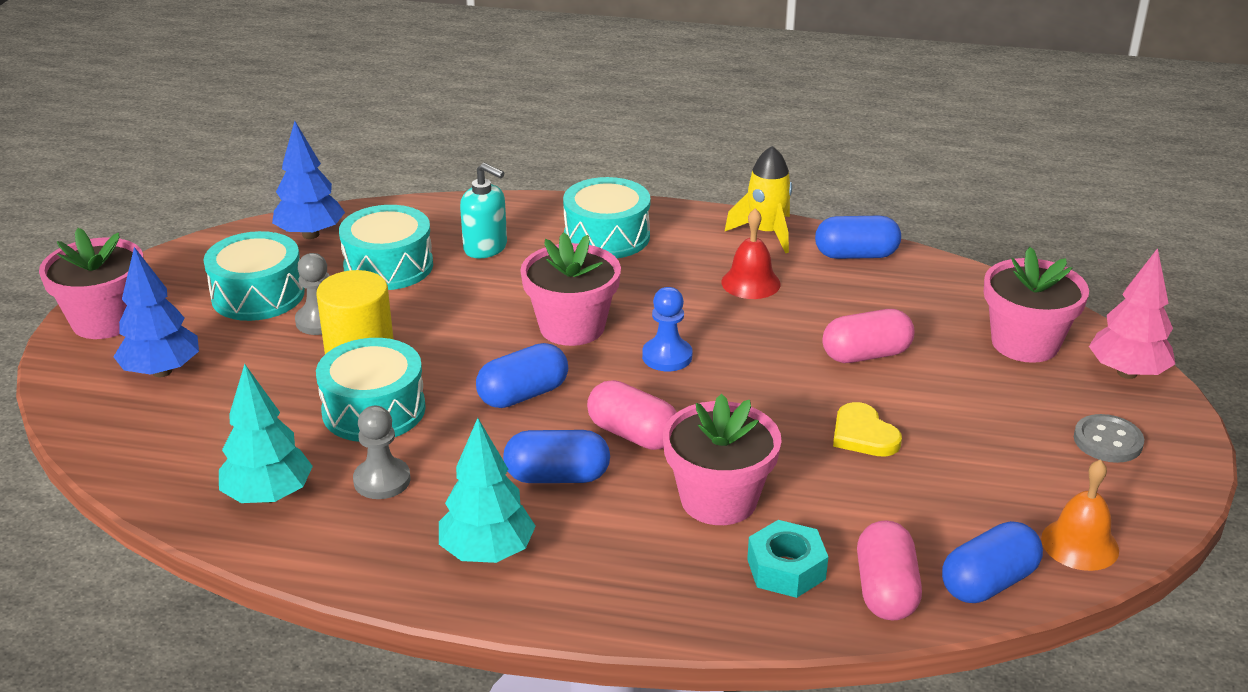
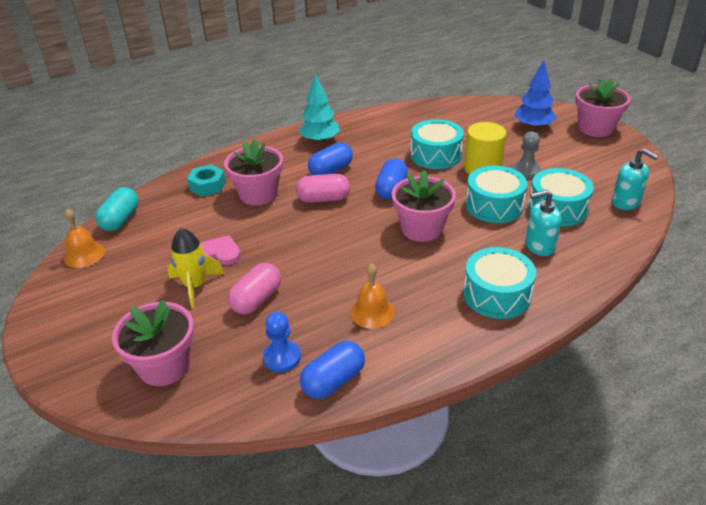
camera: 140 degrees right, 5 degrees up
turquoise drum [204,231,305,321] -> turquoise drum moved to [466,165,527,223]
turquoise tree [219,364,313,503] -> none
blue tree [272,121,345,239] -> turquoise soap dispenser [612,148,659,210]
grey pawn [353,406,410,499] -> none
blue pawn [642,287,692,371] -> blue pawn moved to [263,312,301,372]
red bell [721,208,781,299] -> orange bell [350,263,395,329]
yellow rocket [725,146,792,253] -> yellow rocket moved to [168,228,224,308]
yellow heart [833,402,902,457] -> pink heart [201,235,241,265]
pink capsule [857,520,922,620] -> none
blue capsule [942,521,1043,603] -> turquoise capsule [95,187,139,231]
grey button [1074,414,1144,463] -> none
pink tree [1089,248,1175,379] -> none

